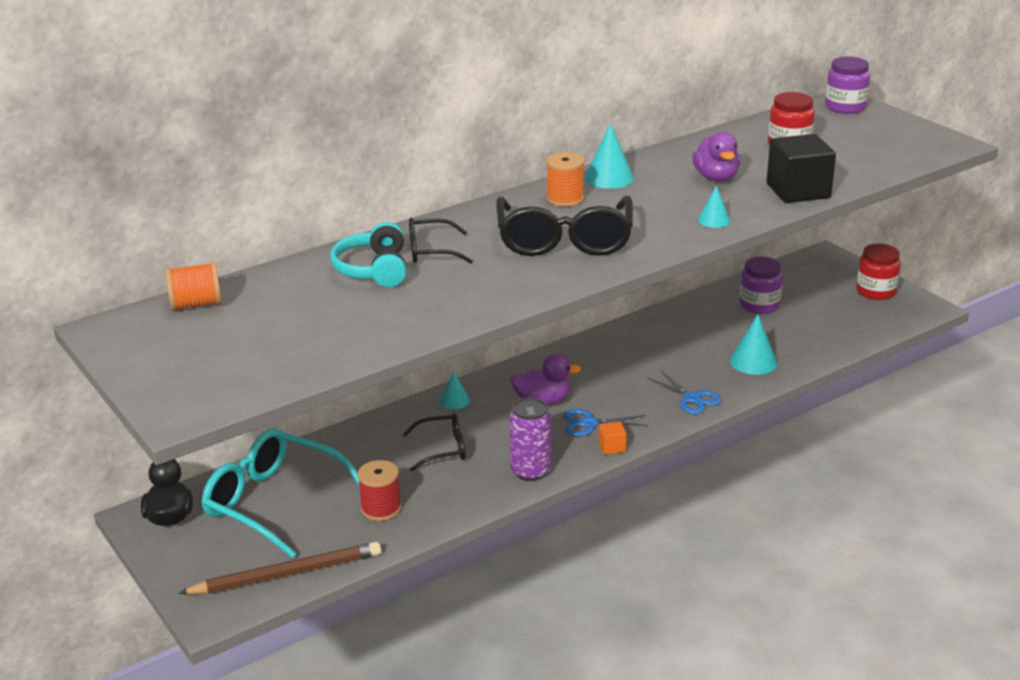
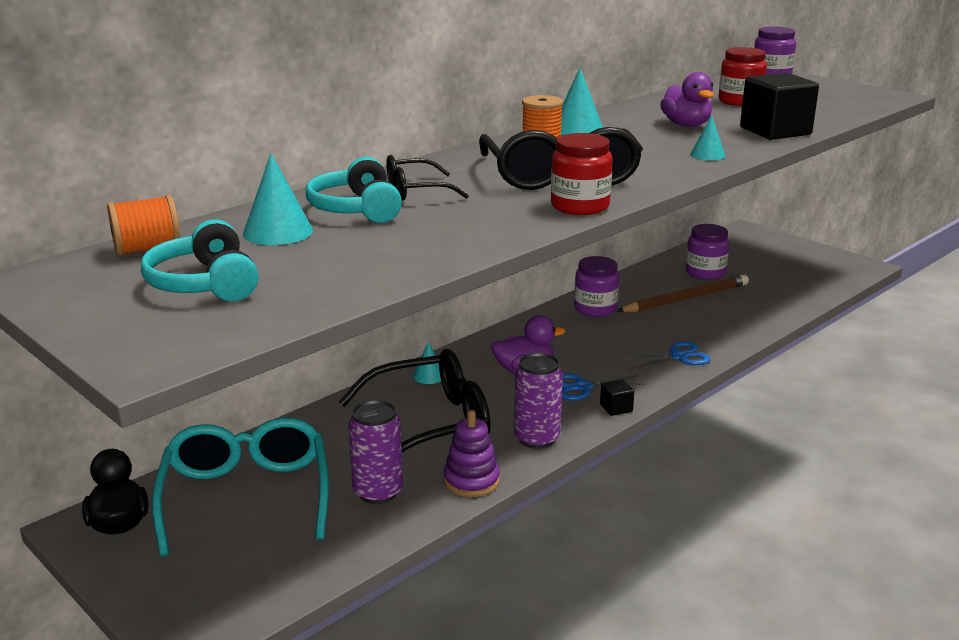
camera: 10 degrees left, 5 degrees down
brown pencil [178,542,381,594] -> brown pencil moved to [617,274,749,312]
turquoise glasses [201,428,360,558] -> turquoise glasses turned 60 degrees clockwise [152,418,329,556]
red spool [358,460,401,521] -> purple can [348,400,403,504]
black glasses [403,413,465,471] -> black glasses [339,349,491,453], size x1.88
orange cube [599,422,627,455] -> black cube [600,379,634,416]
blue scissors [647,371,722,414] -> blue scissors turned 60 degrees counterclockwise [621,341,710,369]
turquoise cone [730,314,778,375] -> turquoise cone moved to [243,153,313,245]
red jar [856,244,901,300] -> red jar moved to [551,133,613,215]
none -> turquoise headphones [141,219,259,301]
none -> purple stacking toy [444,410,500,497]
none -> purple jar [574,256,619,317]

